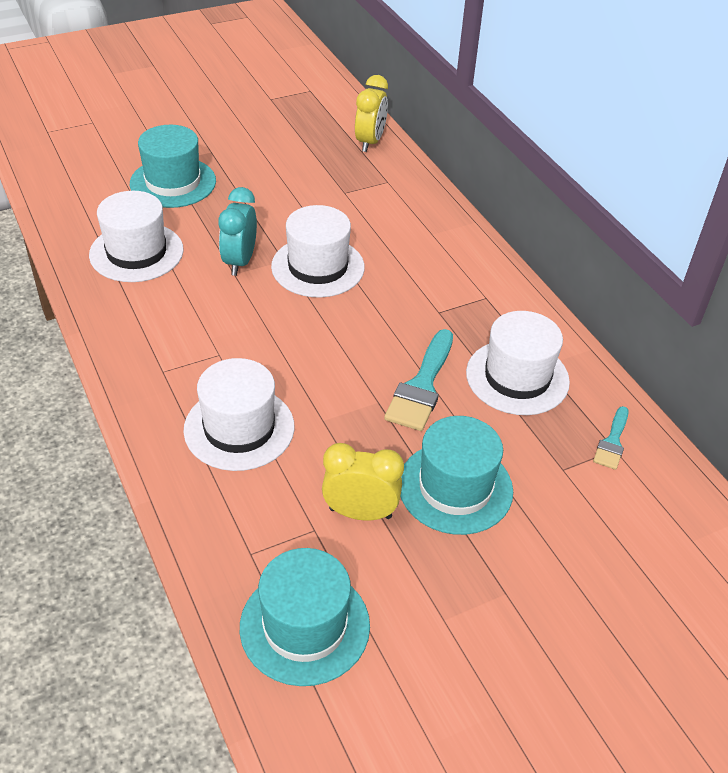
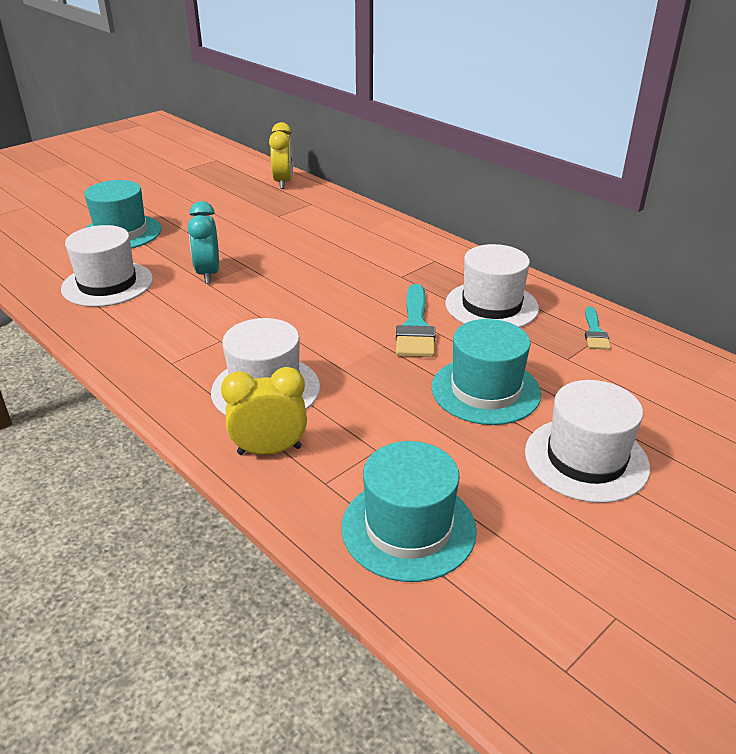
camera: 15 degrees left, 10 degrees down
white hat [271,205,365,298] -> white hat moved to [525,380,650,503]
yellow clock [322,443,404,521] -> yellow clock moved to [221,367,307,455]

